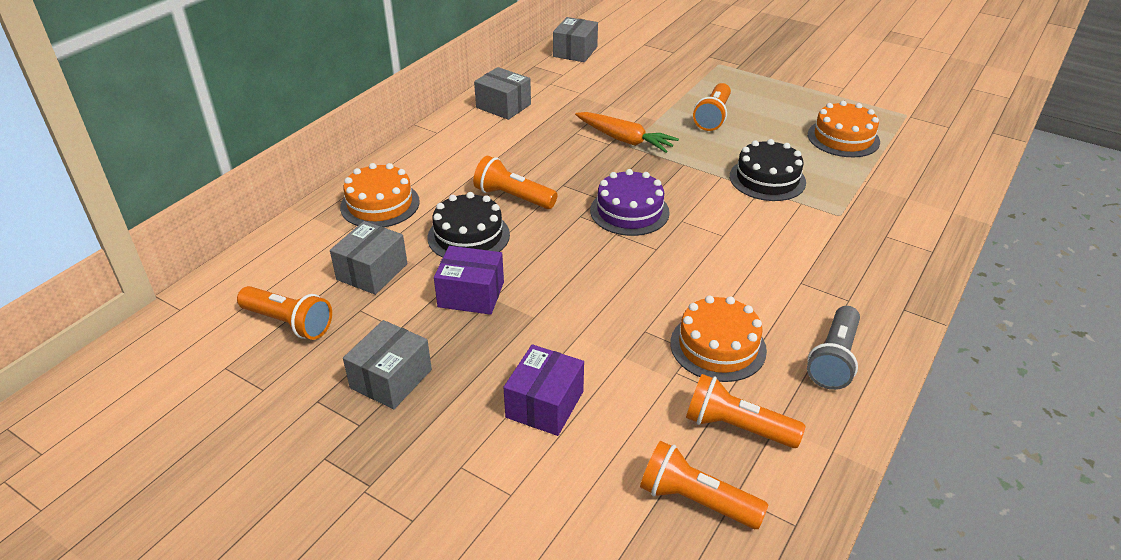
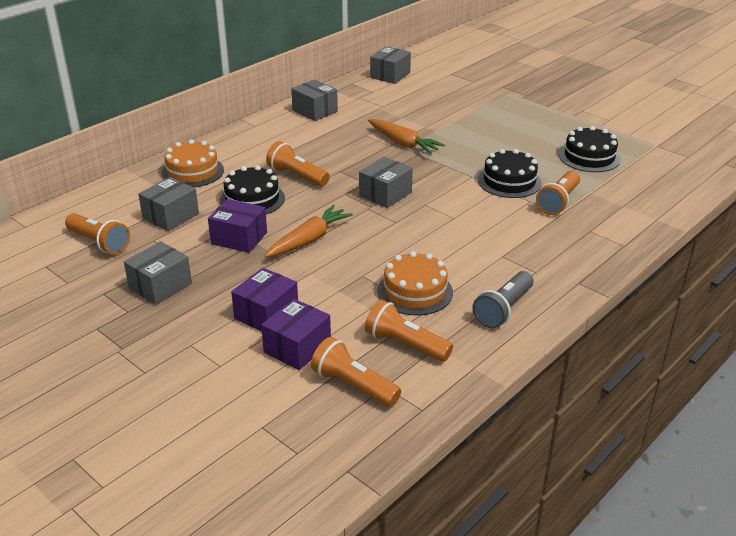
camera: 10 degrees right, 5 degrees down
purple cake [590,169,670,236] -> grey box [359,157,413,208]
orange flashlight [693,83,731,131] -> orange flashlight moved to [536,171,580,215]
orange cake [808,101,880,157] -> black cake [559,126,620,172]
none -> purple box [261,299,331,370]
none -> orange carrot [265,205,353,257]

